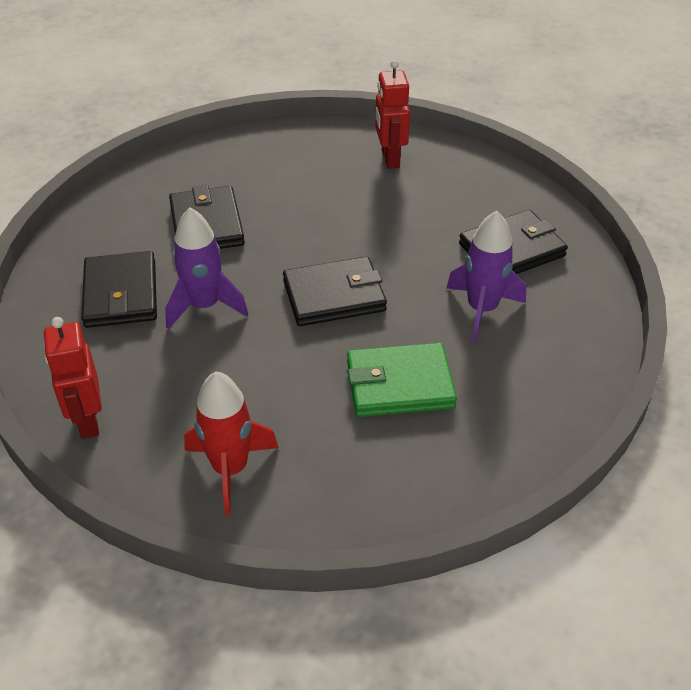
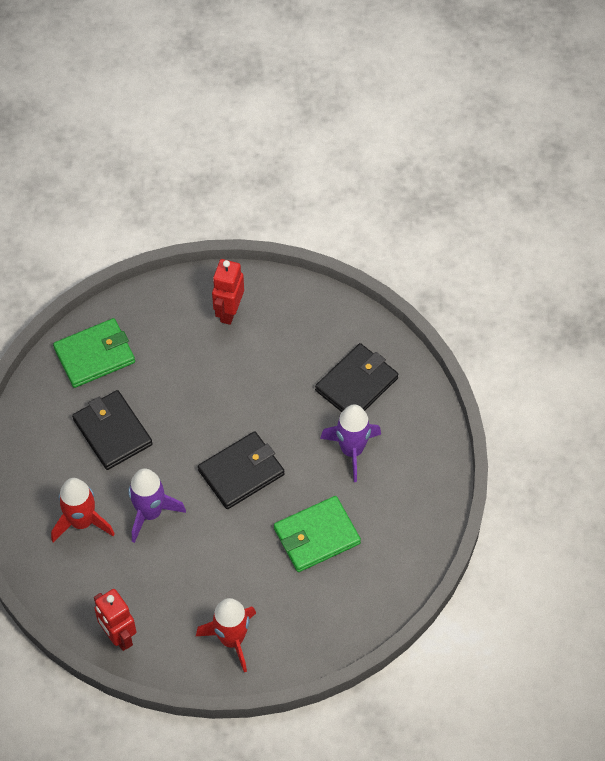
camera: 20 degrees left, 15 degrees up
black wallet [81,251,157,328] -> red rocket [51,478,115,542]
red robot [375,60,410,169] -> red robot turned 45 degrees clockwise [212,259,244,325]
none -> green wallet [53,318,135,388]

